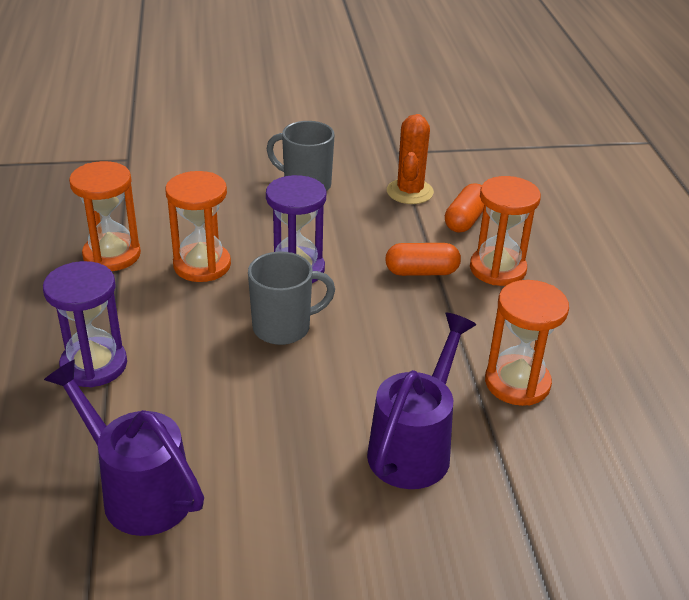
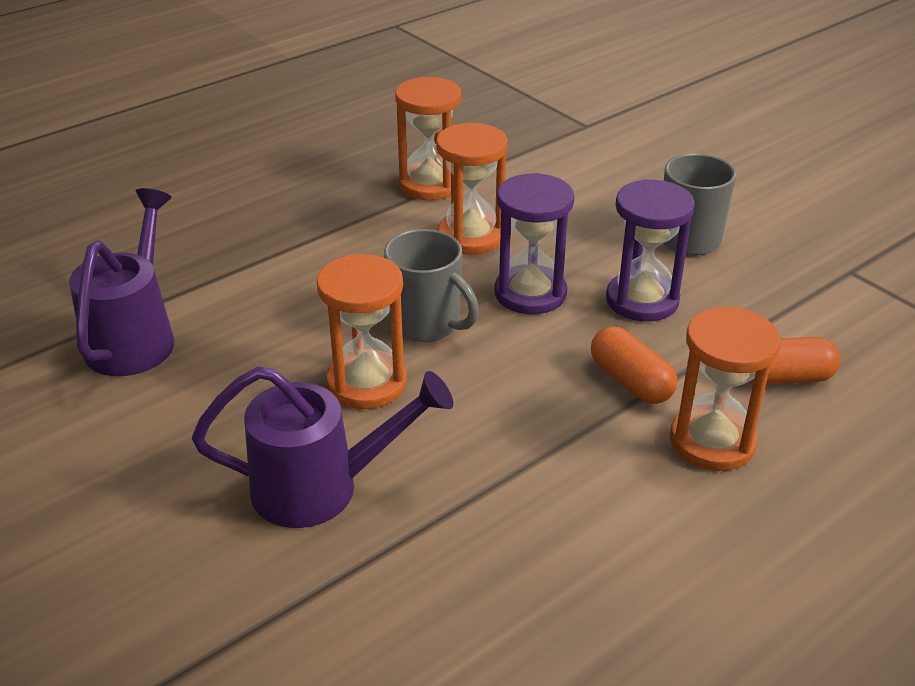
camera: 60 degrees right, 0 degrees up
purple hourglass [43,261,127,387] -> purple hourglass moved to [606,179,695,322]
orange cactus [387,114,434,204] -> none
orange hourglass [485,280,569,406] -> orange hourglass moved to [317,254,407,409]

